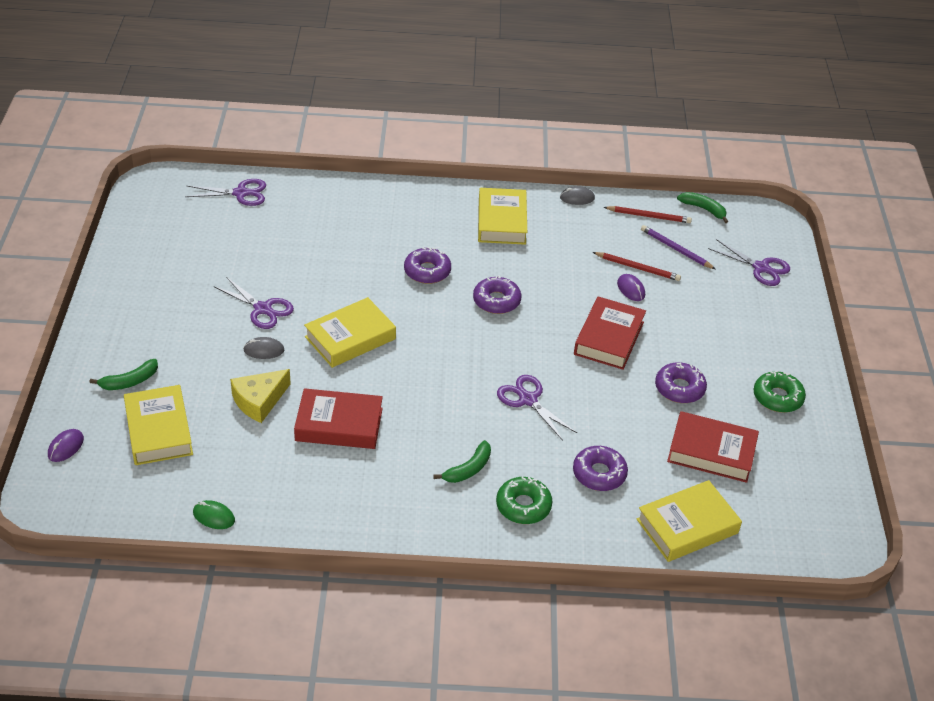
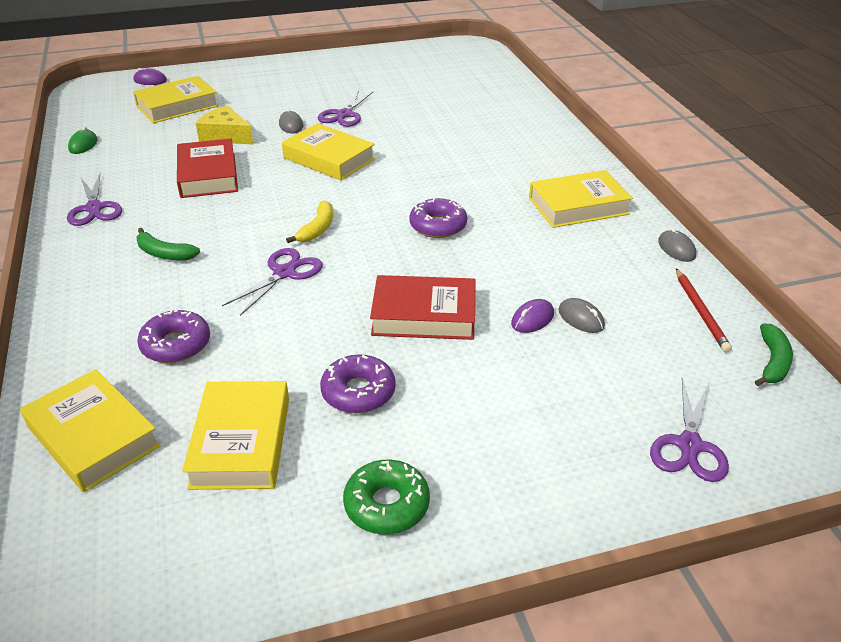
camera: 75 degrees right, 5 degrees down
green banana [89,359,158,390] -> none
purple scissors [185,179,266,206] -> purple scissors moved to [67,174,122,226]
purple donut [404,247,451,284] -> none
green donut [496,477,552,524] -> none
red pencil [592,252,681,281] -> grey mouse [558,298,605,333]
purple pencil [641,225,715,269] -> none
red book [667,411,759,483] -> yellow book [182,381,289,490]
none -> yellow banana [286,200,333,243]

